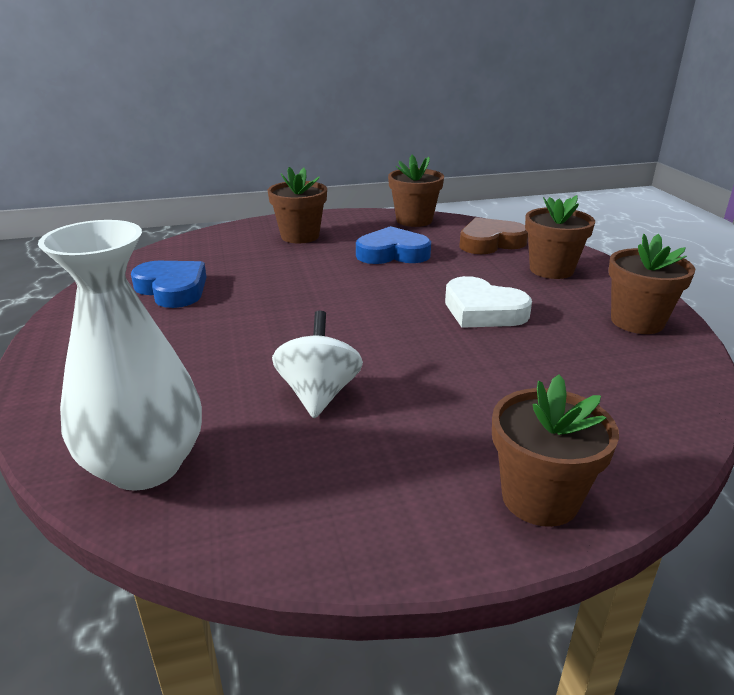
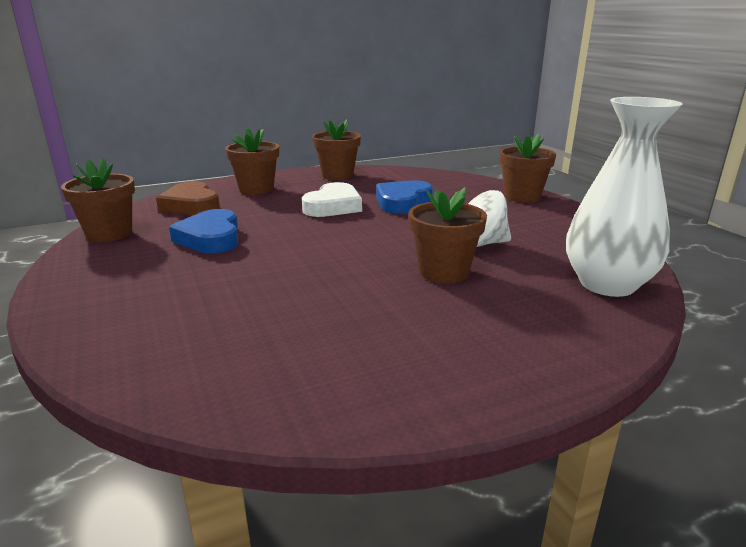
camera: 100 degrees left, 5 degrees down
blue heart [131,261,206,308] -> blue heart moved to [376,180,433,214]
brown flower pot [267,167,327,243] -> brown flower pot moved to [409,187,487,283]

